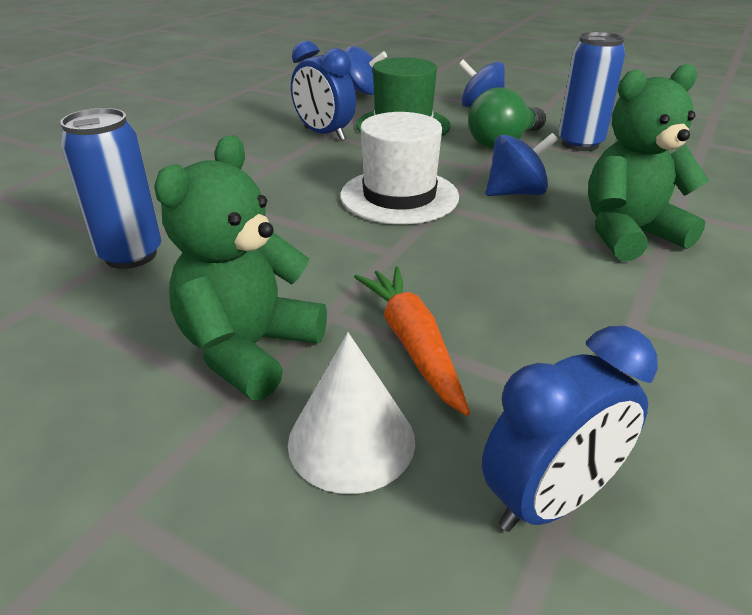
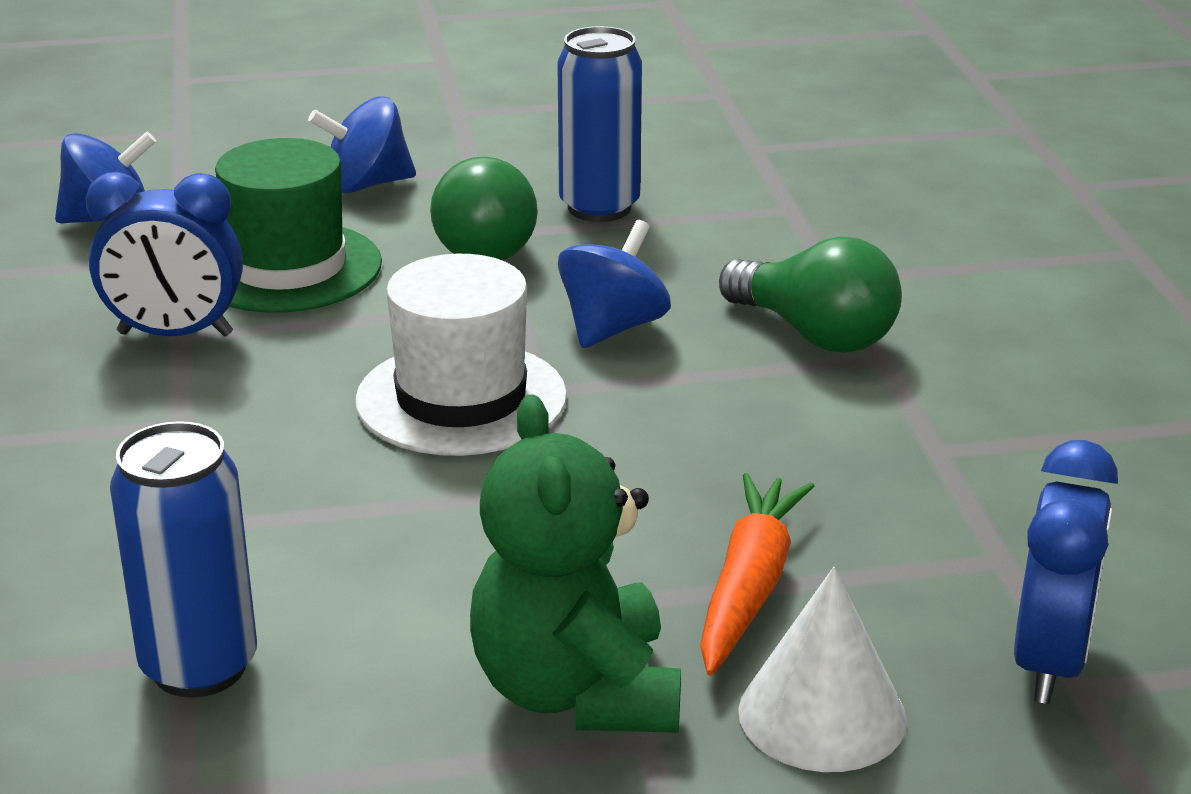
camera: 40 degrees left, 5 degrees down
orange carrot [354,267,470,416] -> orange carrot turned 75 degrees clockwise [700,473,814,675]
green teddy bear [588,64,709,261] -> green light bulb [719,237,902,353]

